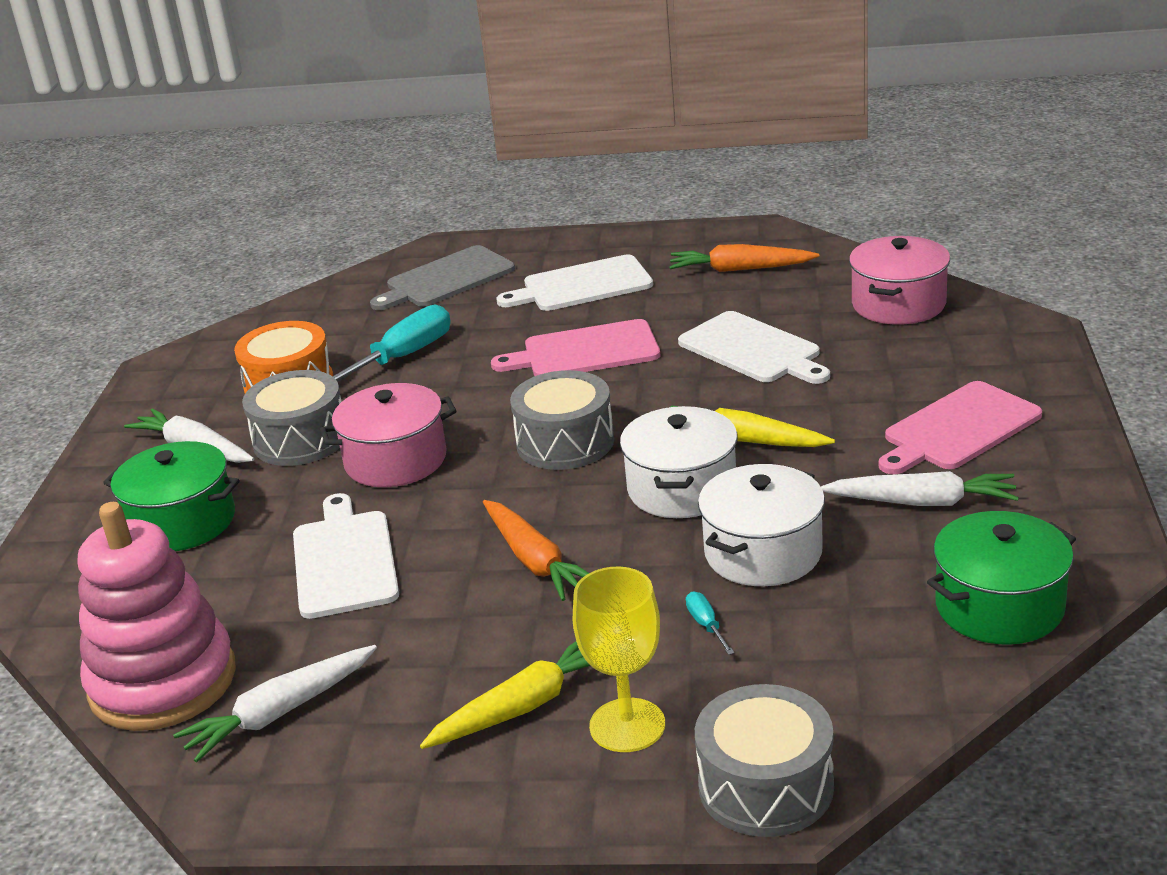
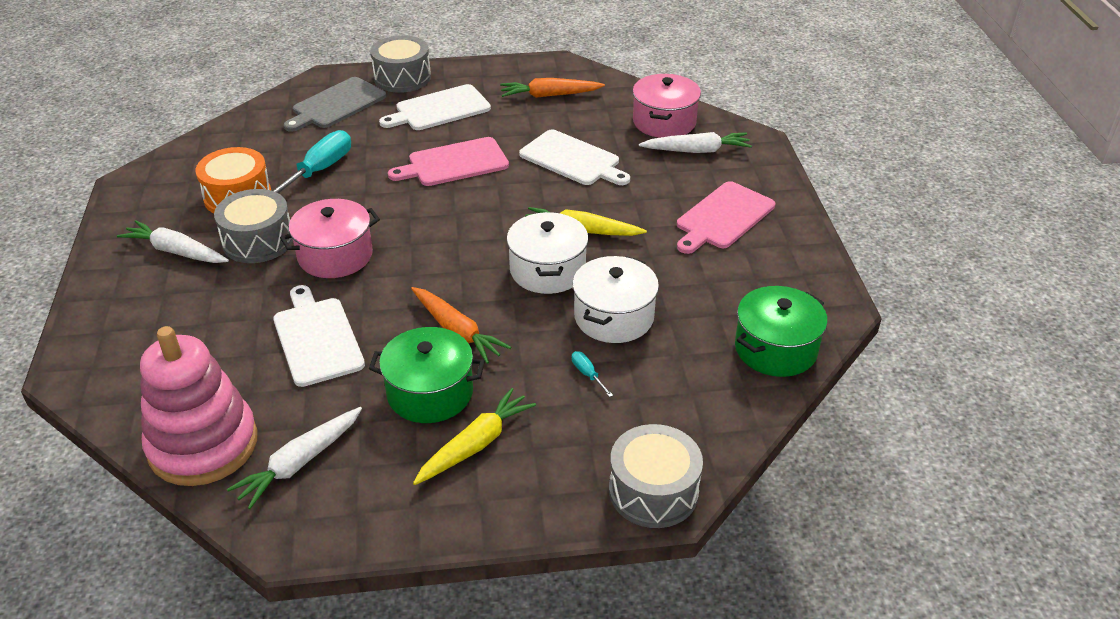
camera: 15 degrees left, 10 degrees up
green pot [103,441,240,551] -> green pot moved to [369,327,485,423]
grey drum [510,370,614,470] -> grey drum moved to [370,35,431,93]
yellow goblet [573,567,665,752] -> none
white carrot [821,471,1019,506] -> white carrot moved to [639,132,752,153]

